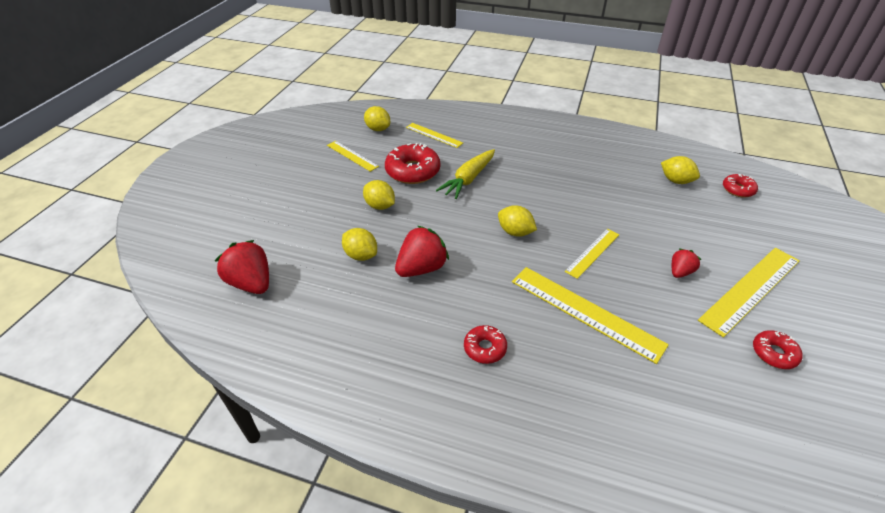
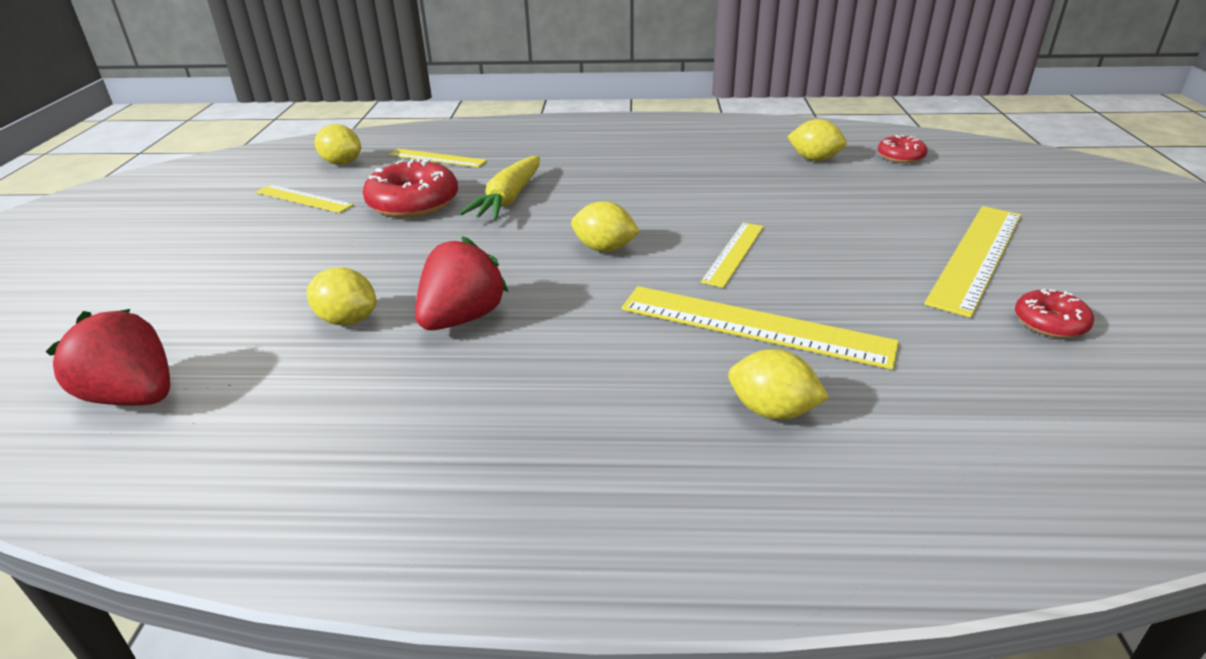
camera: 15 degrees left, 10 degrees down
yellow lemon [363,180,395,210] -> yellow lemon moved to [728,349,829,420]
red donut [464,325,507,364] -> none
red strawberry [672,249,701,278] -> none

